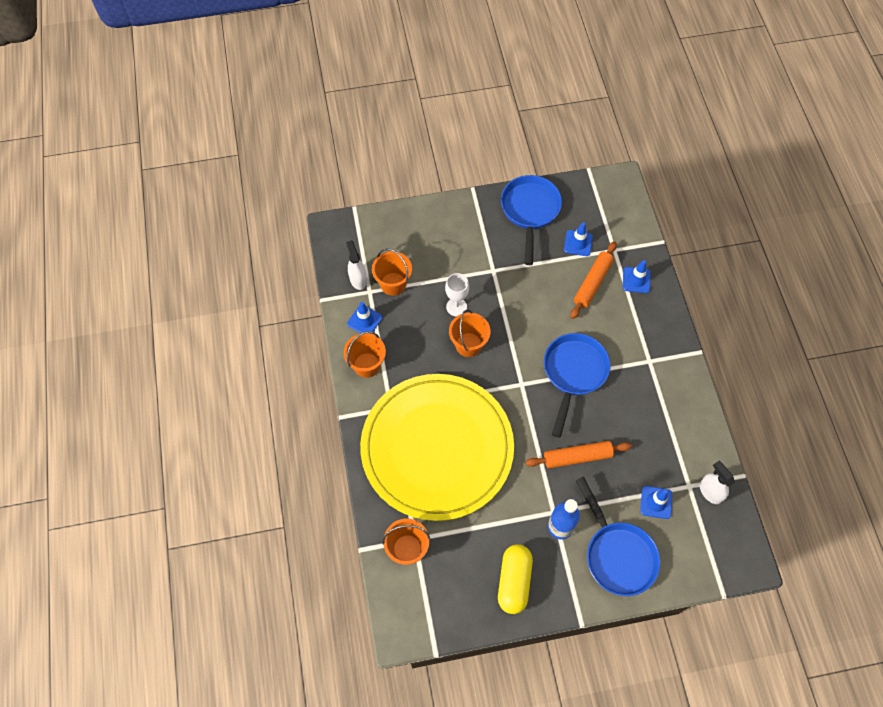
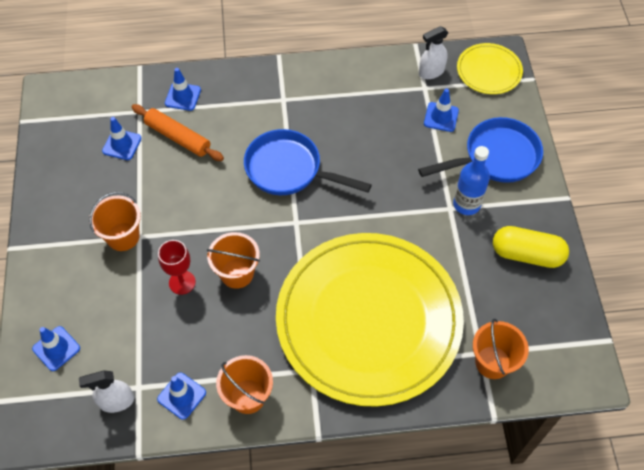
camera: 85 degrees left, 5 degrees down
orange bucket [372,249,412,296] -> orange bucket moved to [89,192,141,251]
white goblet [445,273,469,316] -> red goblet [158,240,196,295]
blue pan [501,175,562,265] -> none
orange rolling pin [526,441,632,468] -> none
none -> blue traffic cone [32,326,80,371]
none -> yellow plate [457,43,523,94]

